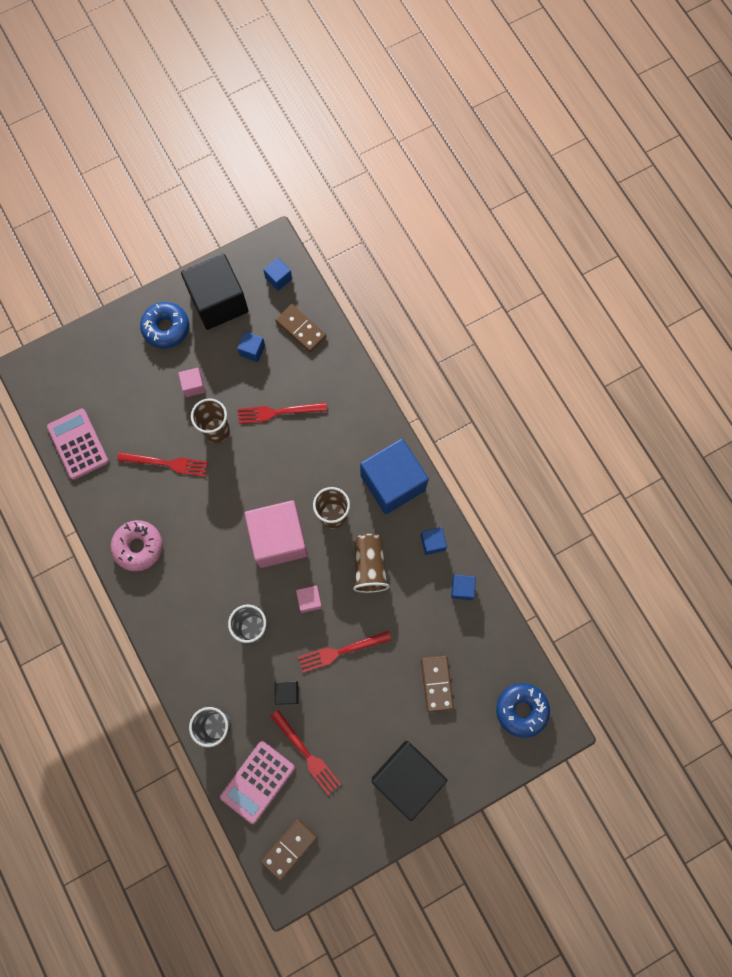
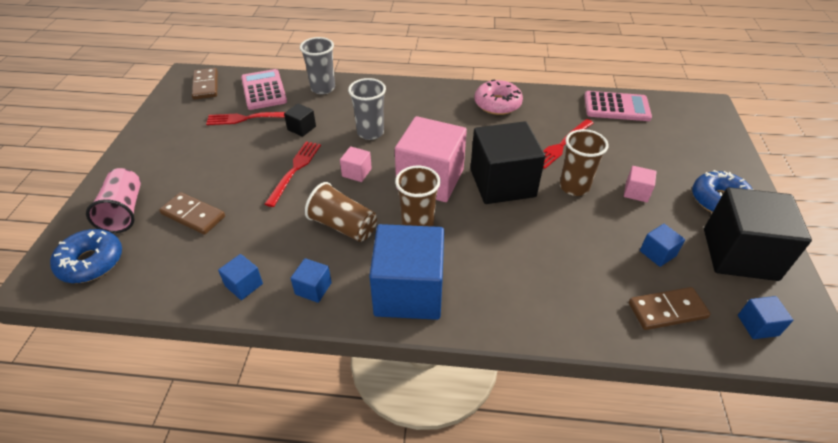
camera: 125 degrees right, 30 degrees down
red fork [237,402,327,424] -> none
black cube [372,741,447,821] -> black cube moved to [470,121,545,204]
none -> pink cup [86,168,141,233]

